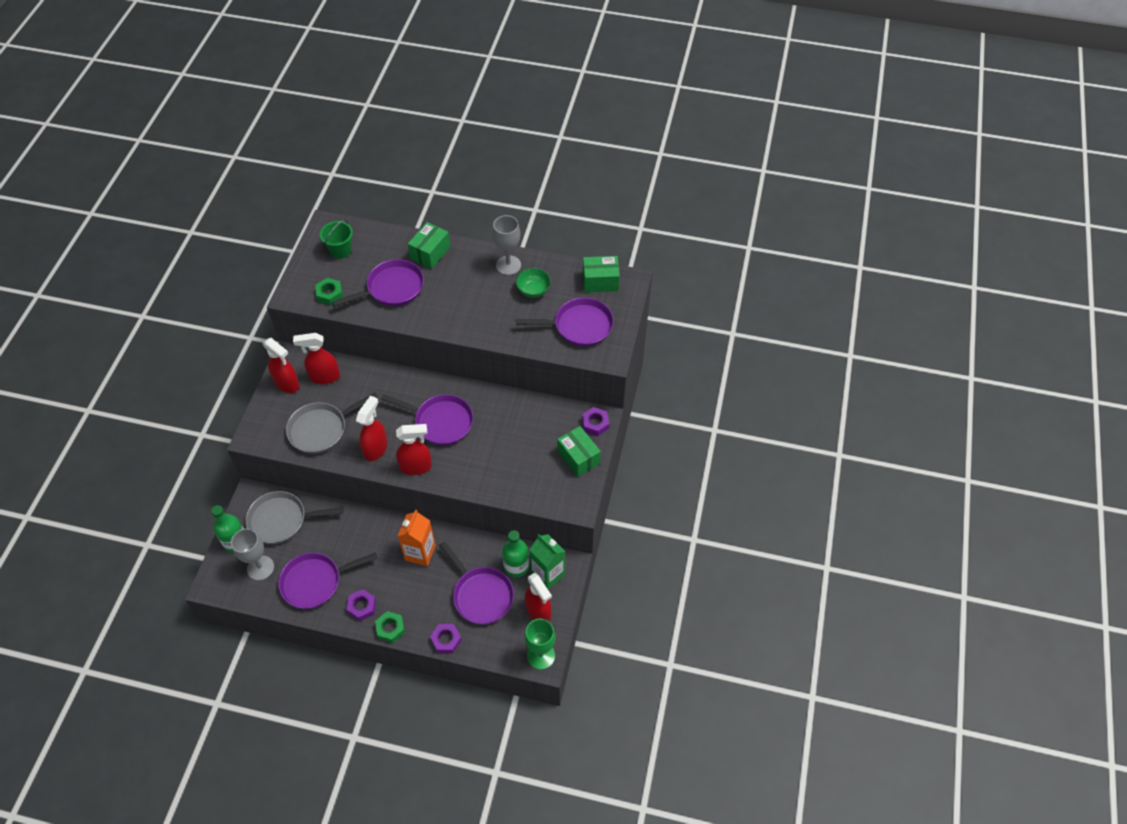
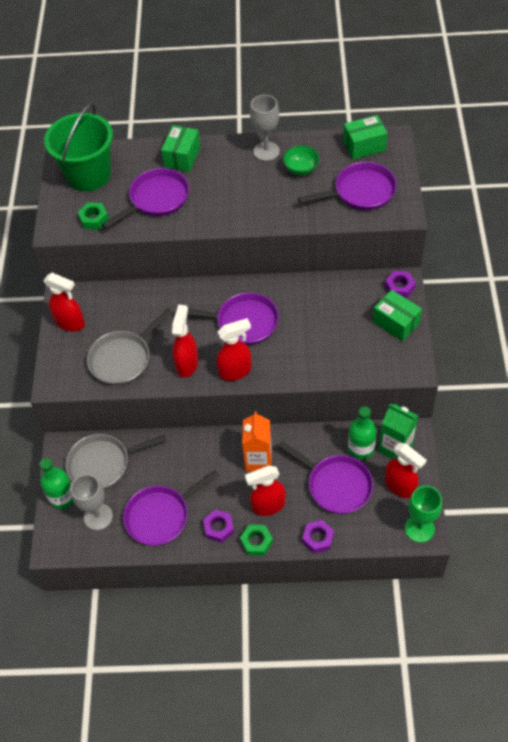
camera: 10 degrees left, 0 degrees up
red spray bottle [293,333,340,384] -> red spray bottle moved to [245,466,286,516]
green bucket [320,220,353,259] -> green bucket [44,103,113,191], size x1.93

